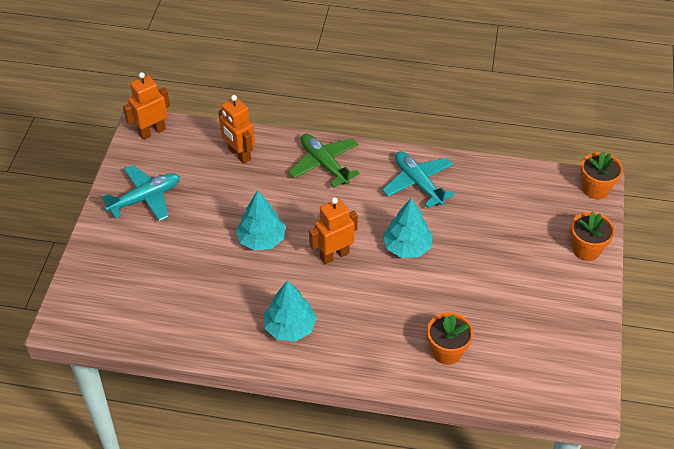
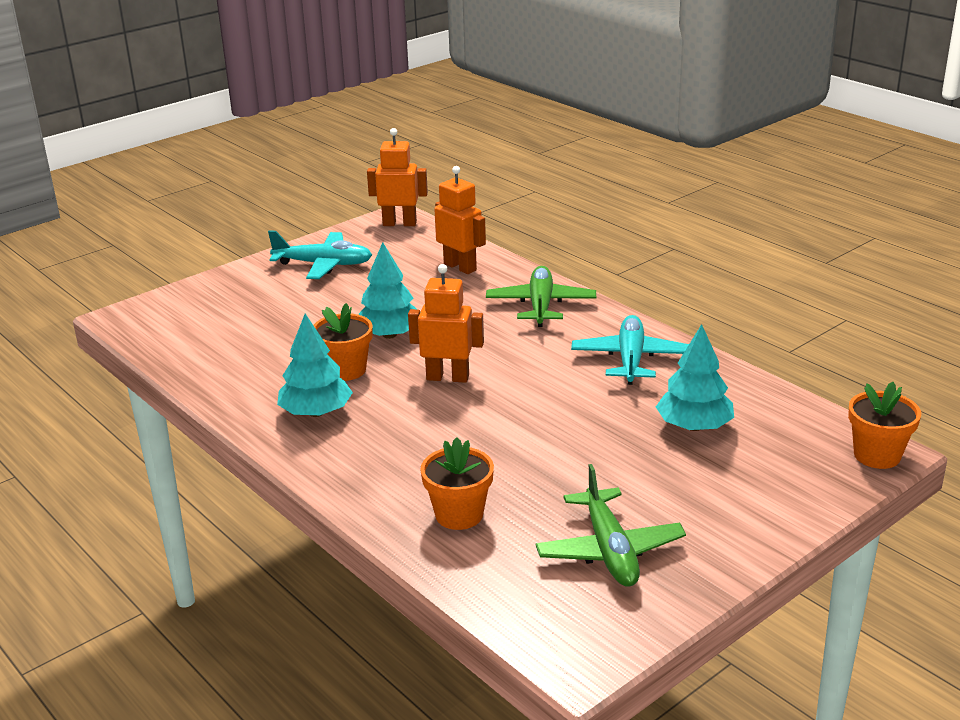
camera: 40 degrees right, 20 degrees down
orange robot [218,95,255,164] -> orange robot turned 135 degrees clockwise [434,166,486,274]
turquoise tree [383,198,433,258] -> turquoise tree moved to [656,324,734,431]
orange flower pot [570,212,615,261] -> orange flower pot moved to [313,303,373,381]
none -> green plane [536,464,686,587]

